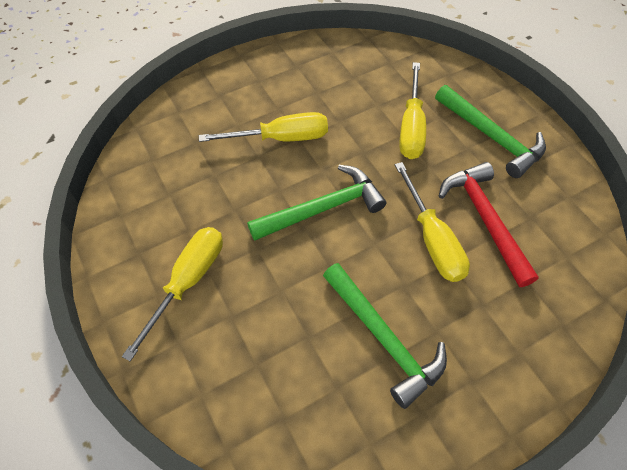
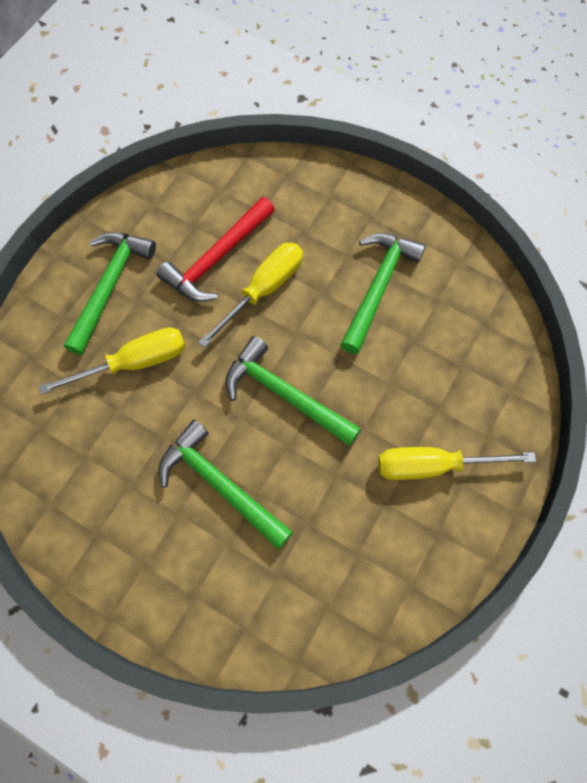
camera: 120 degrees left, 10 degrees up
yellow screwdriver [199,112,328,142] -> green hammer [159,420,293,549]

